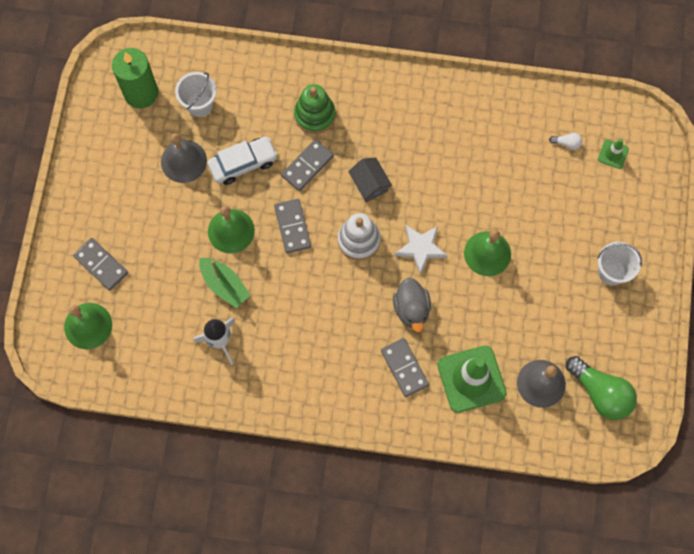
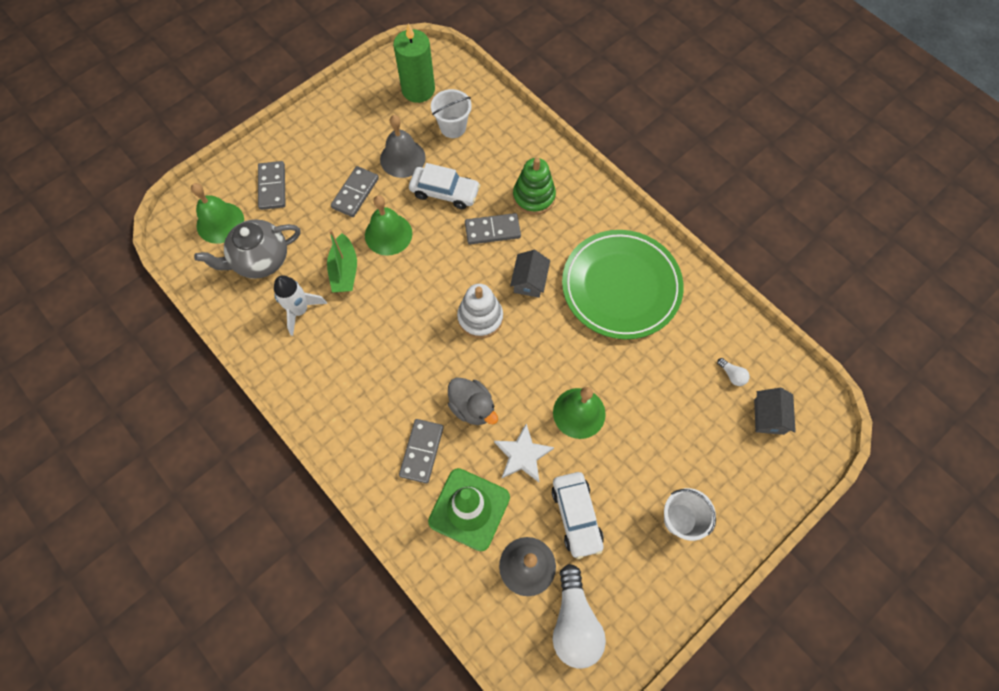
camera: 40 degrees right, 5 degrees down
grey domino [274,199,311,253] -> grey domino moved to [331,166,379,217]
grey duck [393,278,431,332] -> grey duck turned 75 degrees counterclockwise [448,377,498,425]
white star [394,225,448,275] -> white star moved to [494,424,554,482]
green light bulb [566,356,637,420] -> white light bulb [553,564,606,669]
green traffic cone [598,139,629,169] -> grey house [754,388,796,435]
none -> grey teapot [194,219,300,279]
none -> white car [552,472,604,559]
none -> green plate [562,230,684,339]

